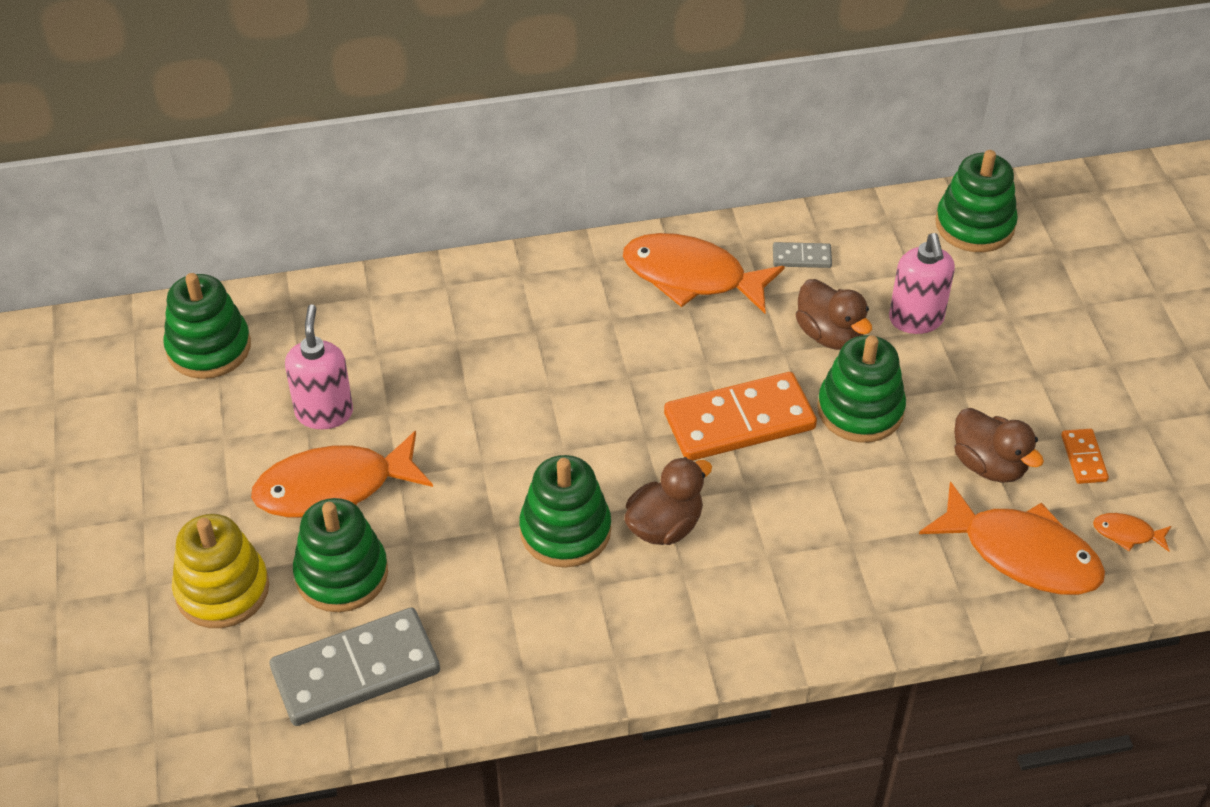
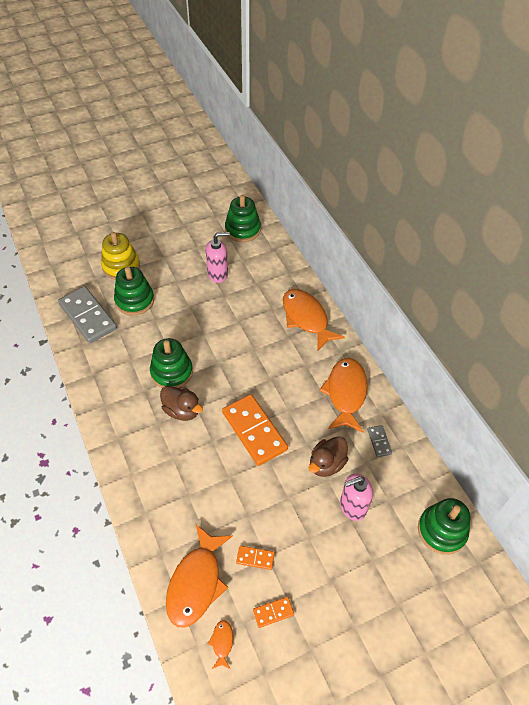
camera: 75 degrees right, 5 degrees up
orange fish [251,431,433,518] -> orange fish moved to [283,289,345,352]
green stacking toy [817,335,906,443] -> none
brown duck [954,408,1044,482] -> orange domino [236,546,275,570]

